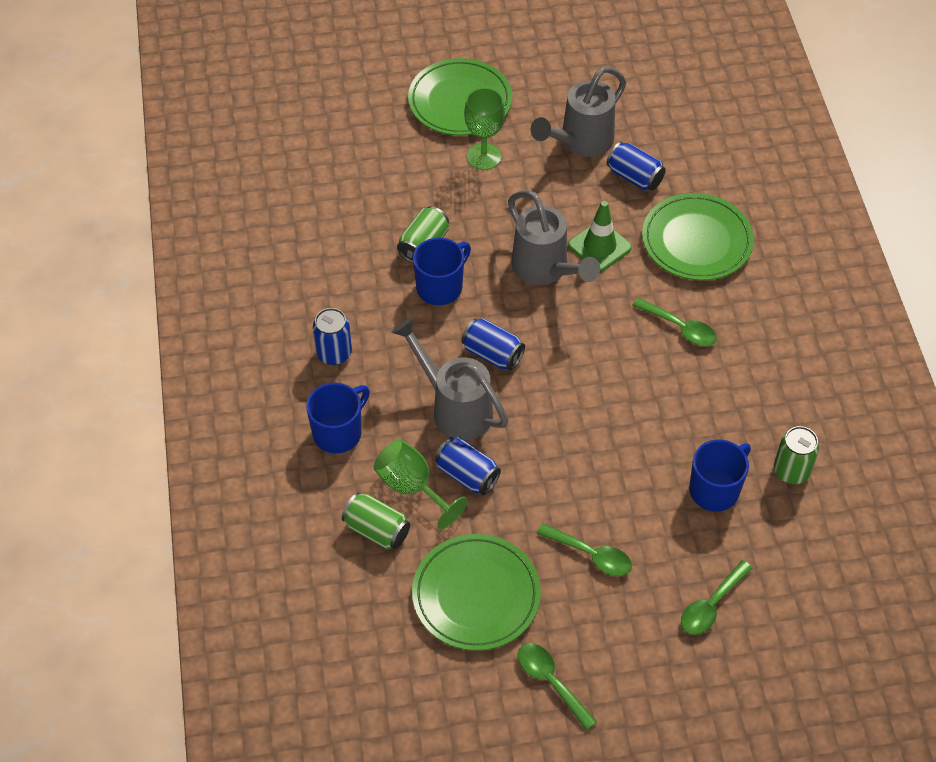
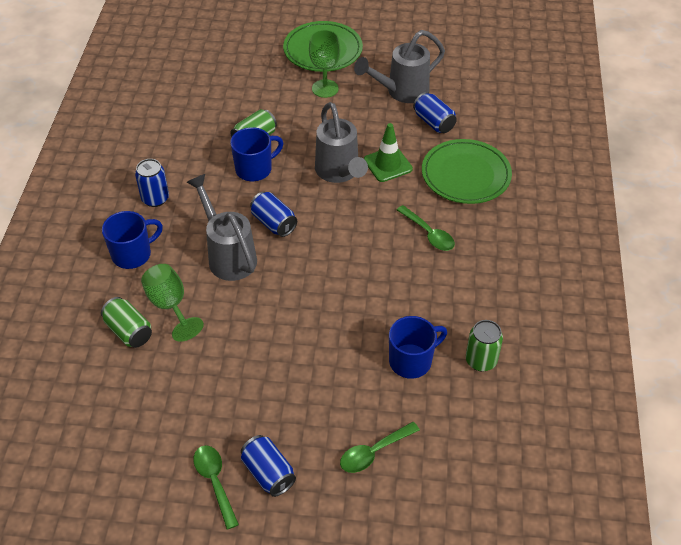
camera: 15 degrees right, 5 degrees down
green plate [412,534,541,651] -> none
blue can [435,437,501,495] -> blue can moved to [241,435,296,497]
green spoon [537,523,632,576] -> none

